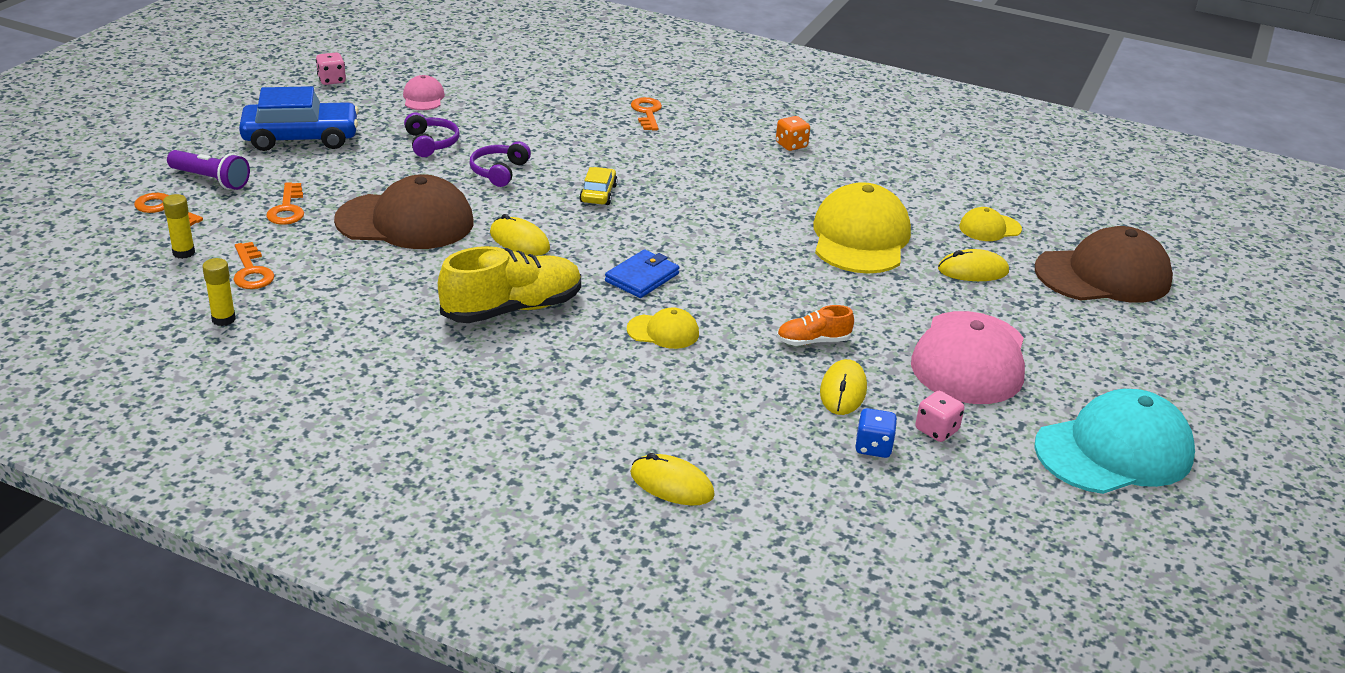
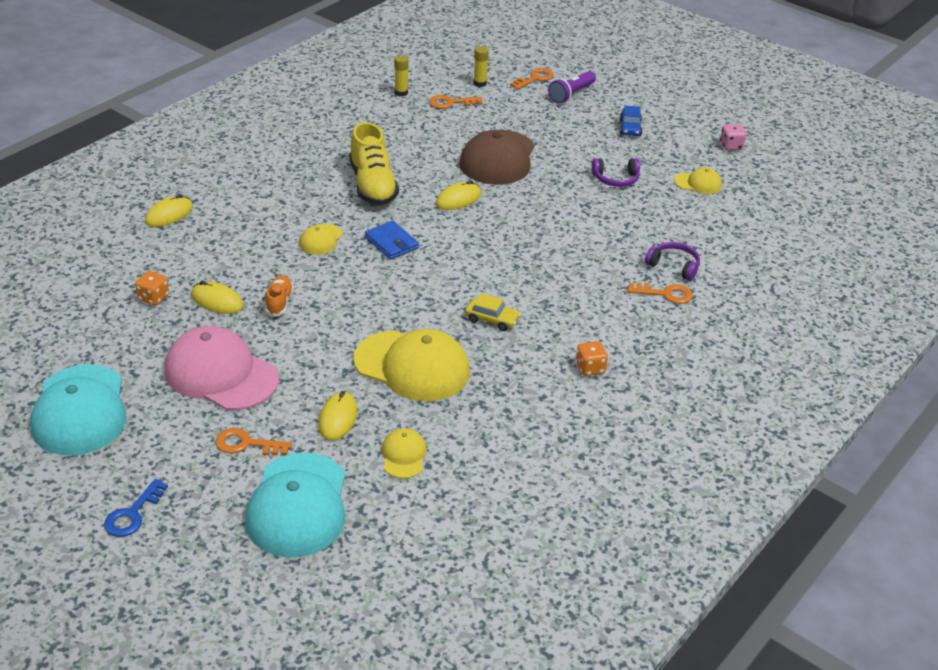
camera: 105 degrees right, 5 degrees up
blue car [239,86,359,151] -> blue car [620,105,642,136], size x0.51
orange key [266,182,304,225] -> orange key moved to [216,428,292,455]
pink cap [403,75,445,110] -> yellow cap [674,168,722,194]
purple headphones [470,141,531,187] -> purple headphones moved to [645,242,700,281]
yellow car [579,167,617,205] -> yellow car moved to [465,293,521,331]
blue dice [855,408,897,458] -> orange dice [135,271,169,306]
pink dice [915,391,965,442] -> none
brown cap [1035,226,1173,303] -> turquoise cap [245,453,345,557]
none -> blue key [104,479,168,537]

